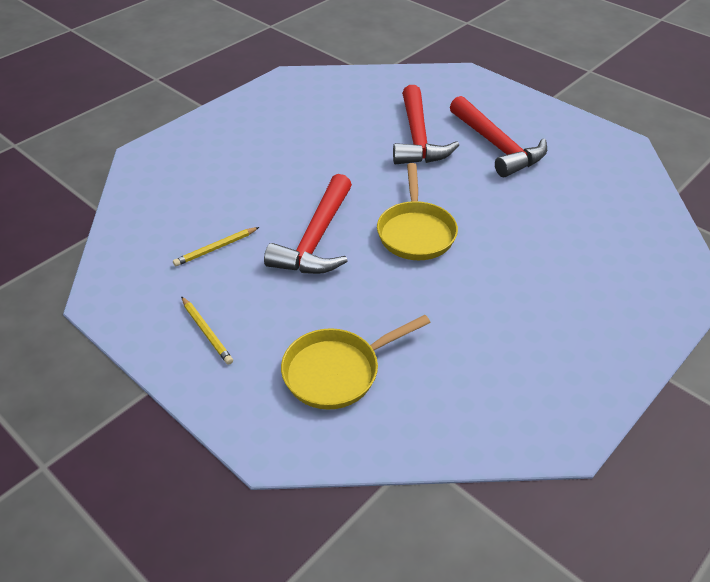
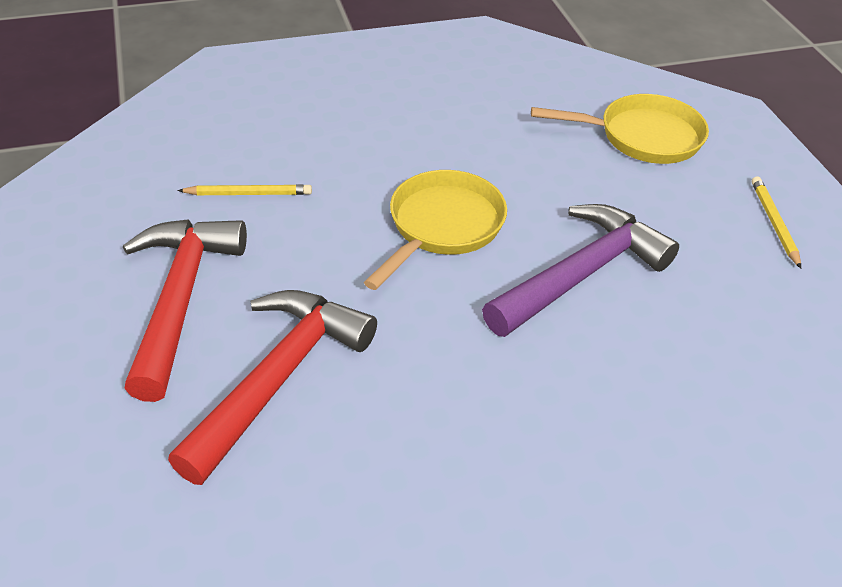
camera: 150 degrees left, 0 degrees up
yellow pencil [173,227,259,266] -> yellow pencil moved to [177,184,312,195]
red hammer [264,174,352,274] -> purple hammer [482,204,679,337]

